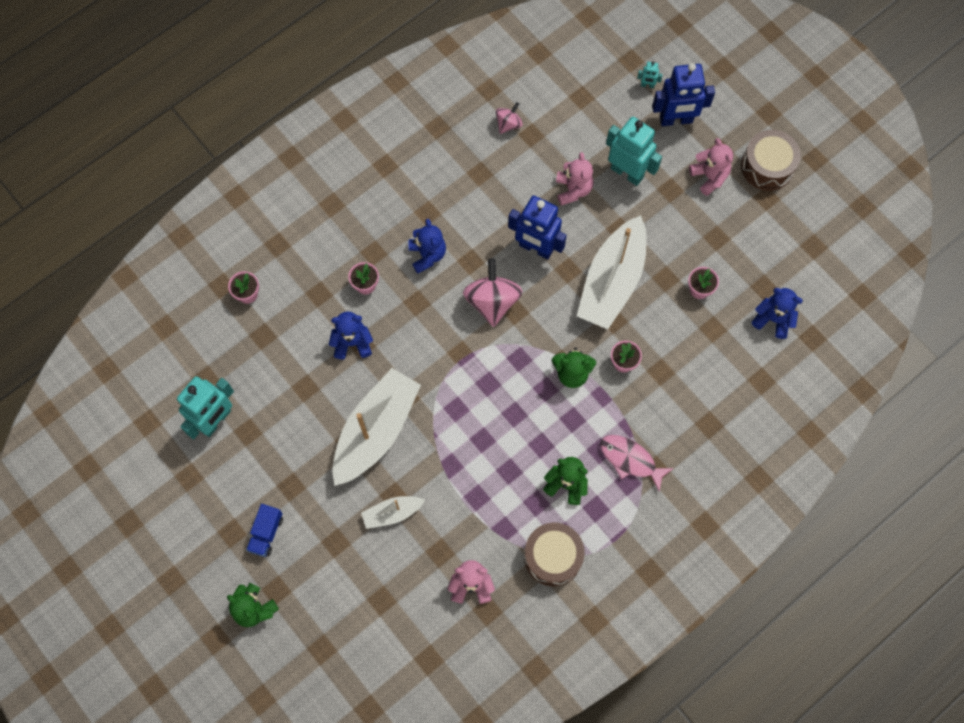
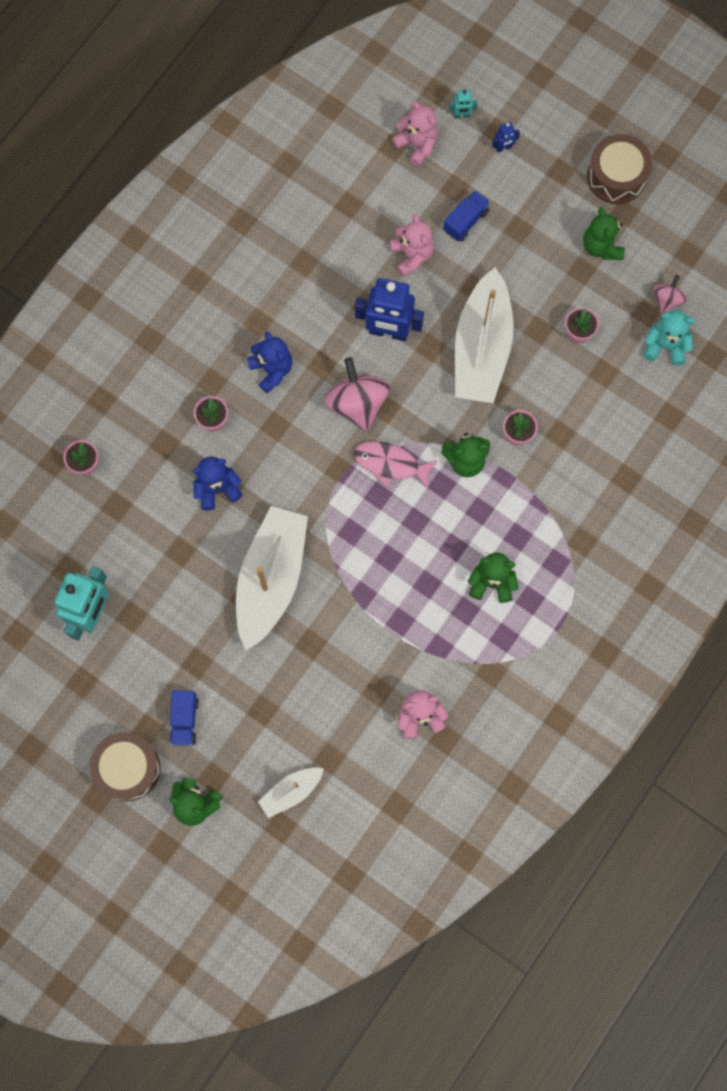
camera: 15 degrees left, 5 degrees up
white boat [361,496,425,529] -> white boat moved to [258,767,324,818]
pink spinning top [496,102,523,134] -> pink spinning top moved to [653,275,687,314]
brown drum [524,523,585,586] -> brown drum moved to [90,732,161,802]
pink fish [600,435,674,491] -> pink fish moved to [354,441,438,490]
turquoise robot [606,117,662,186] -> blue truck [443,190,490,242]
blue robot [652,63,715,126] -> blue robot [492,122,520,152], size x0.42
pink teddy bear [689,138,733,196] -> pink teddy bear moved to [392,101,438,167]
blue teddy bear [752,288,803,339] -> turquoise teddy bear [643,310,695,365]
none -> green teddy bear [583,207,625,260]

